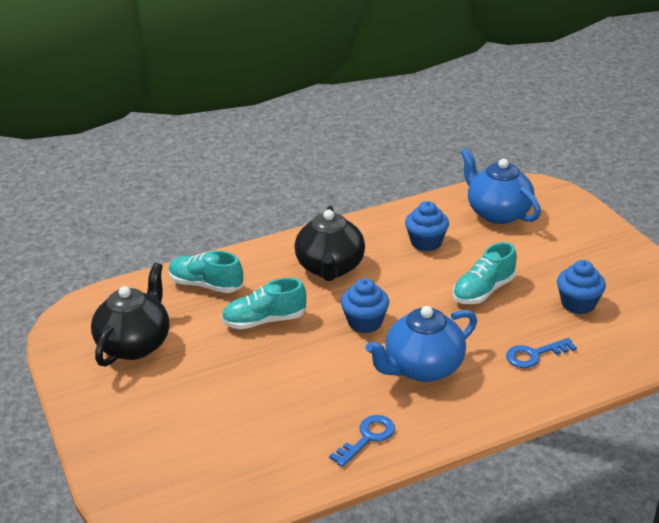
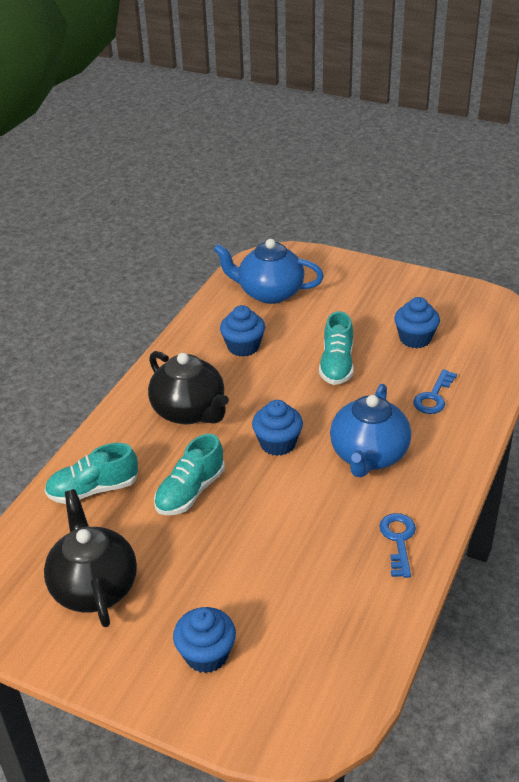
camera: 40 degrees left, 5 degrees up
none -> blue cupcake [173,607,236,673]

